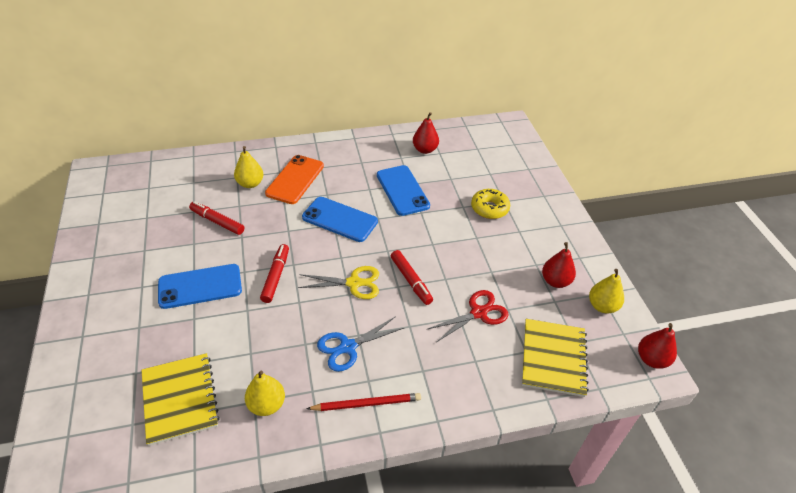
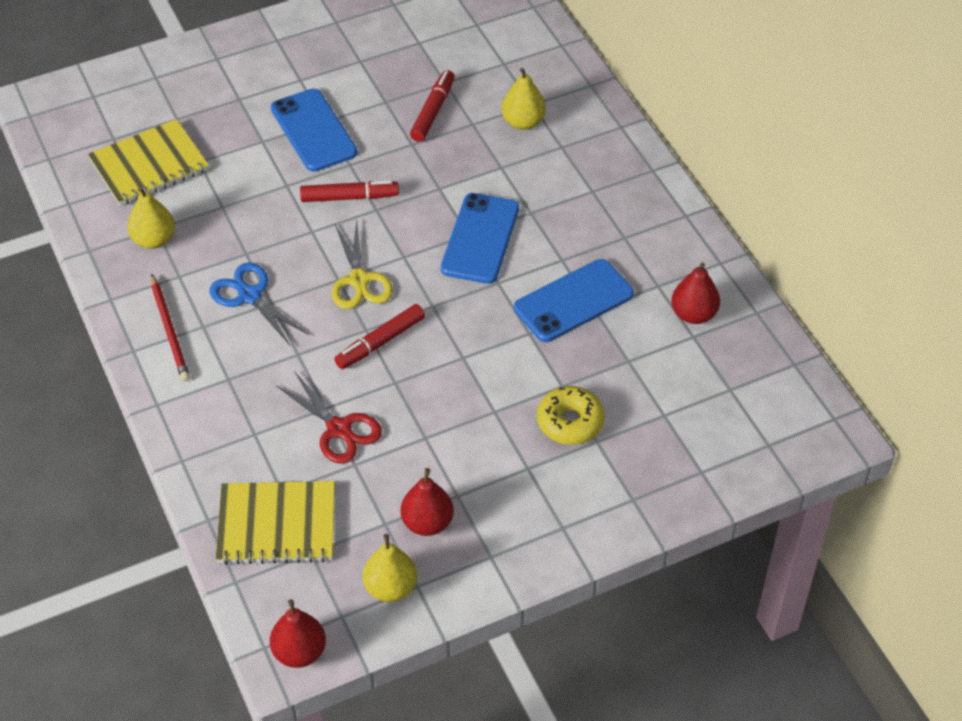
camera: 80 degrees right, 5 degrees up
orange phone [265,155,324,204] -> none

